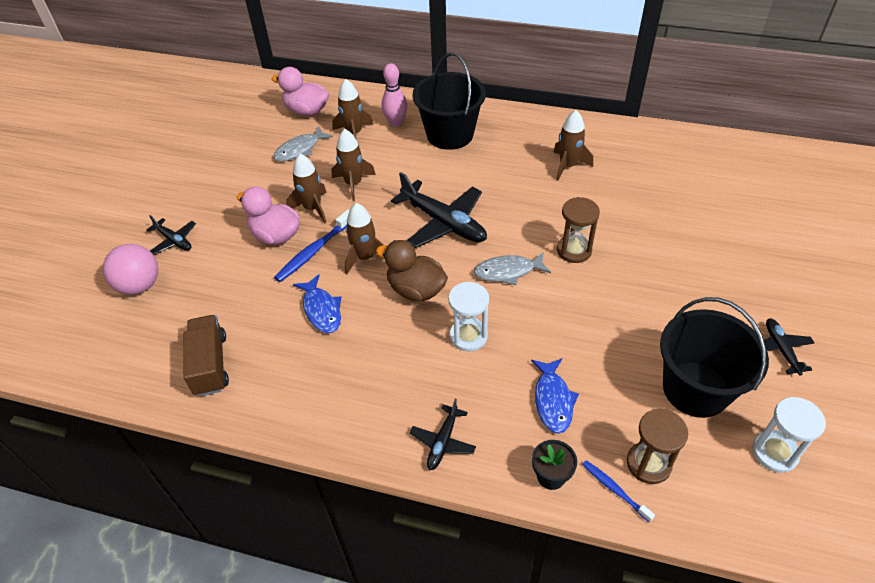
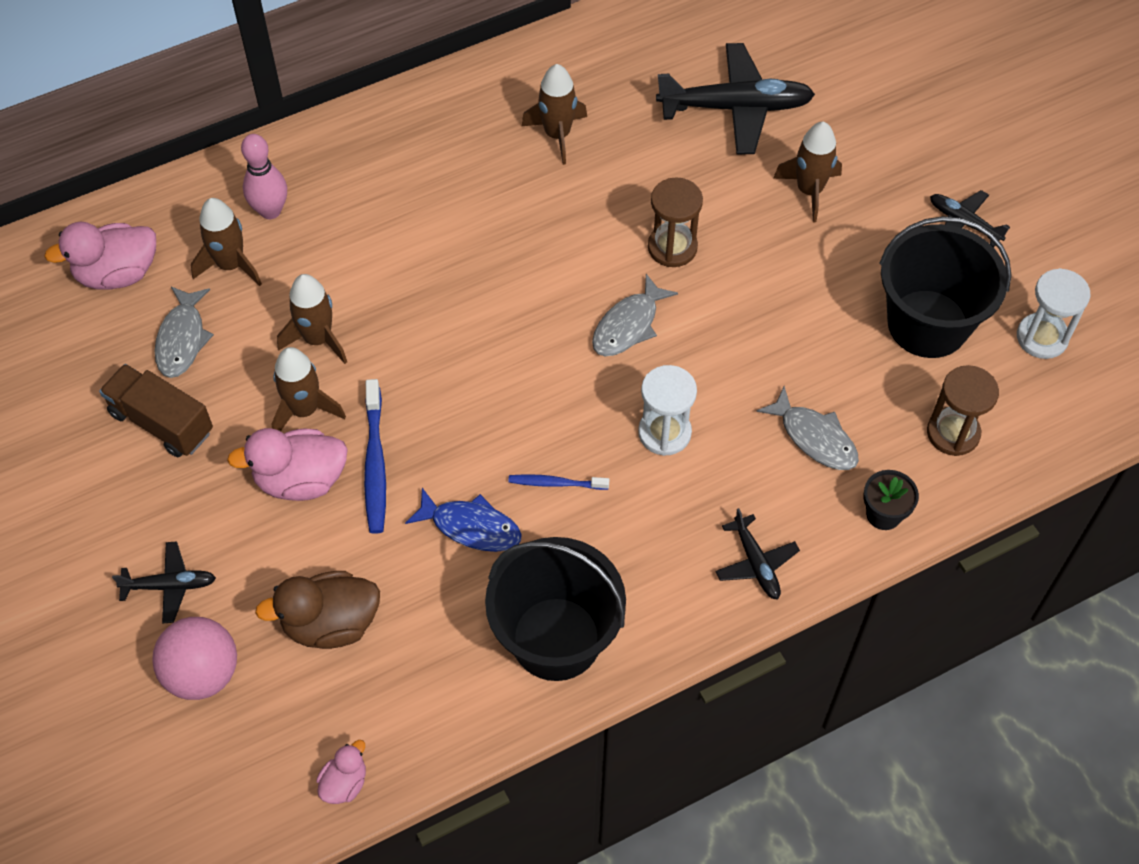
camera: 45 degrees left, 10 degrees up
brown truck [183,315,229,396] -> brown truck moved to [99,364,213,458]
brown rocket [345,203,384,275] -> brown rocket moved to [773,122,842,222]
brown duck [376,240,448,301] -> brown duck moved to [255,571,380,649]
black plane [391,172,487,248] -> black plane moved to [656,43,815,154]
black bucket [413,53,486,150] -> black bucket moved to [485,537,626,681]
blue fish [531,358,579,434] -> grey fish [756,386,859,470]
blue toothbrush [582,460,655,522] -> blue toothbrush moved to [508,474,609,490]
none -> pink duck [316,740,366,804]

